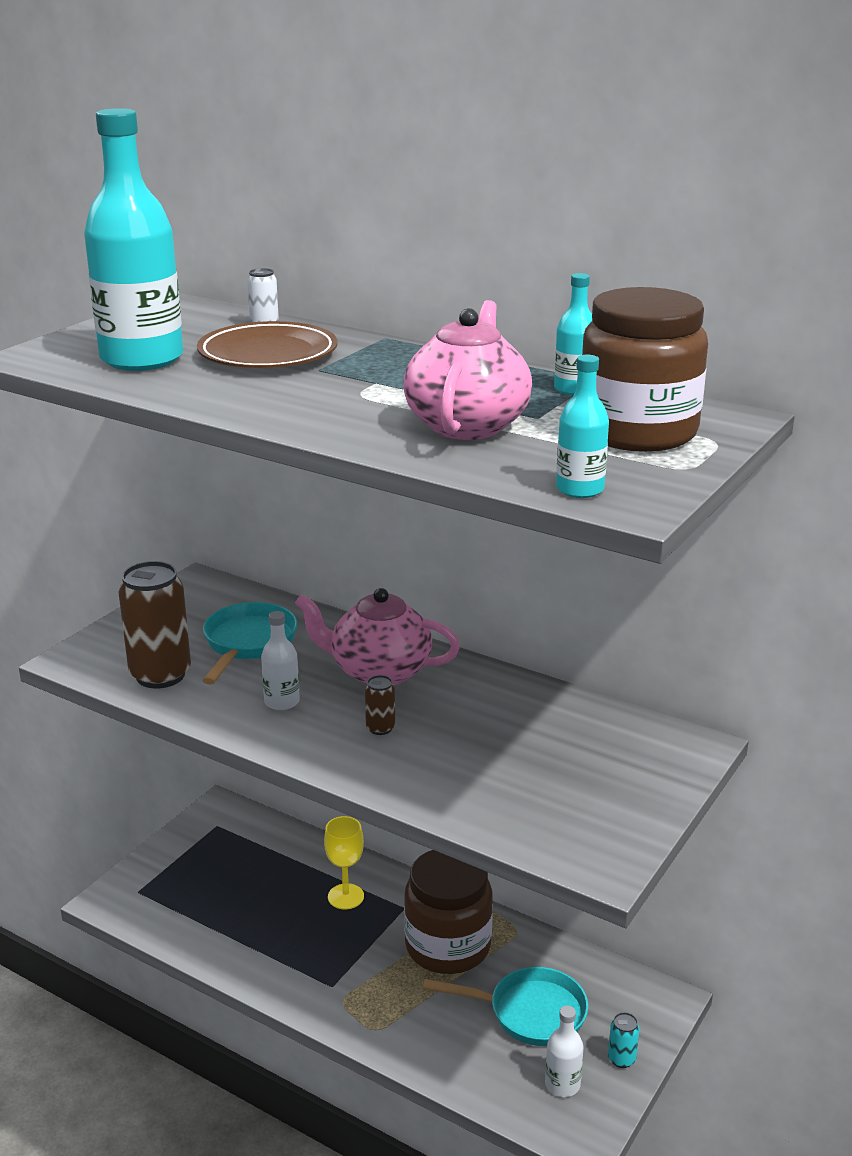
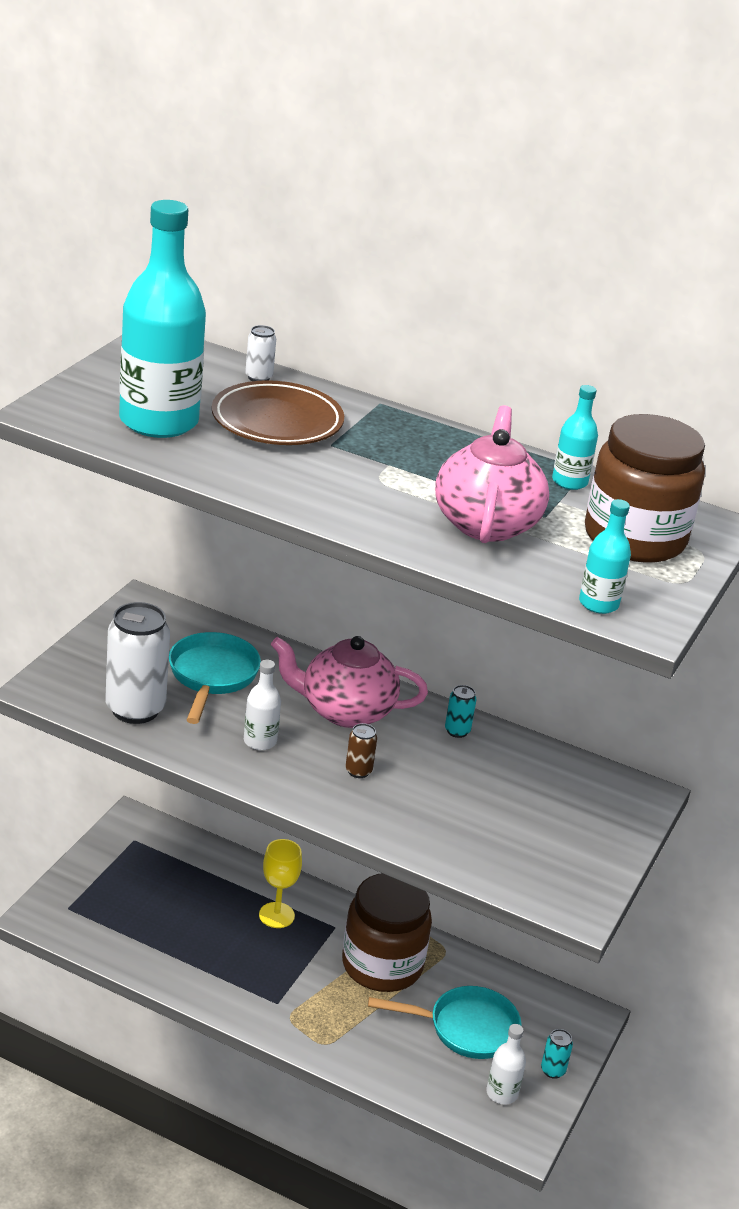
camera: 10 degrees left, 5 degrees up
brown can [118,561,191,689] -> white can [105,602,170,724]
none -> turquoise can [445,685,476,738]

